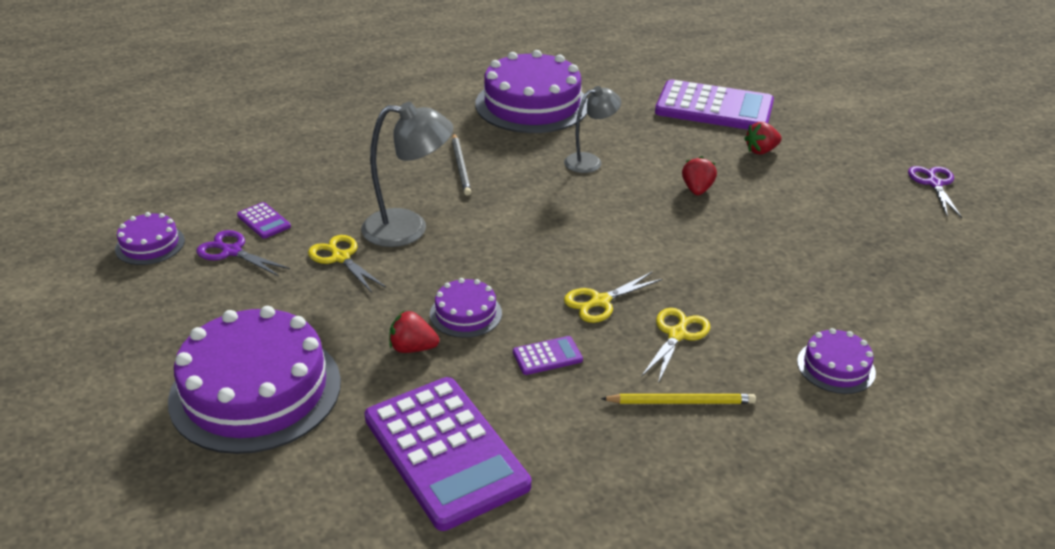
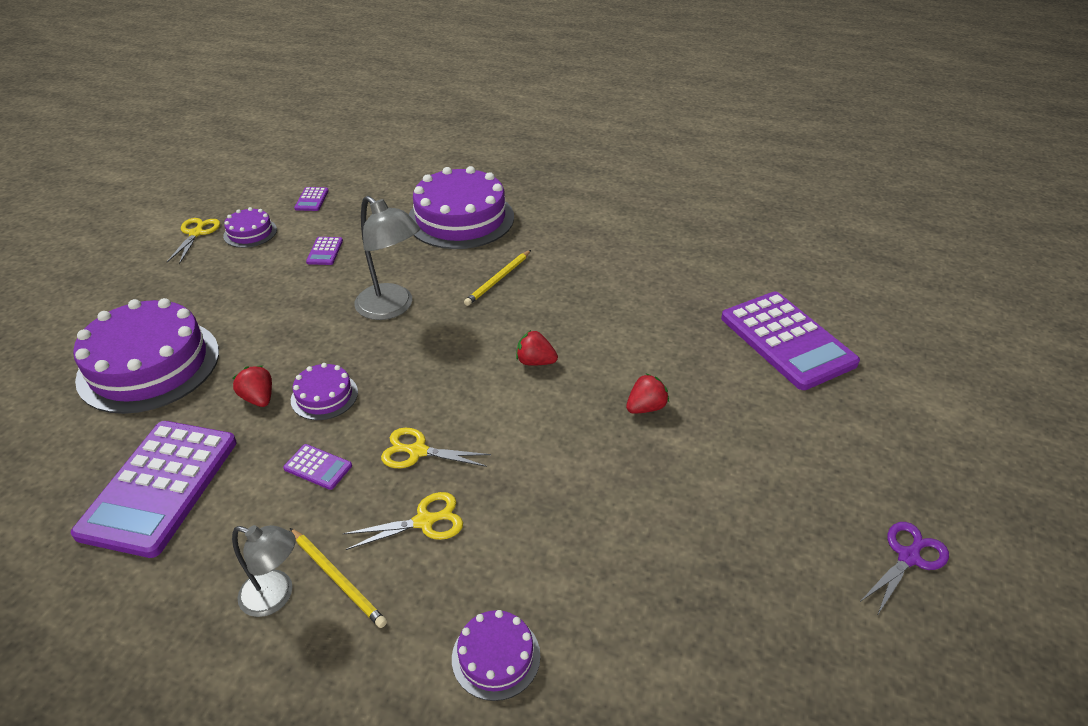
camera: 45 degrees right, 5 degrees up
purple scissors [197,230,290,276] -> none
yellow scissors [308,235,386,292] -> yellow scissors moved to [167,218,220,264]
grey pencil [452,134,471,196] -> yellow pencil [464,250,531,306]
purple cake [476,50,588,133] -> purple cake moved to [408,166,514,249]
grey lamp [564,86,621,173] -> grey lamp moved to [232,525,296,617]
red strawberry [744,122,782,154] -> red strawberry moved to [516,330,558,366]
none -> purple calculator [294,187,329,211]

